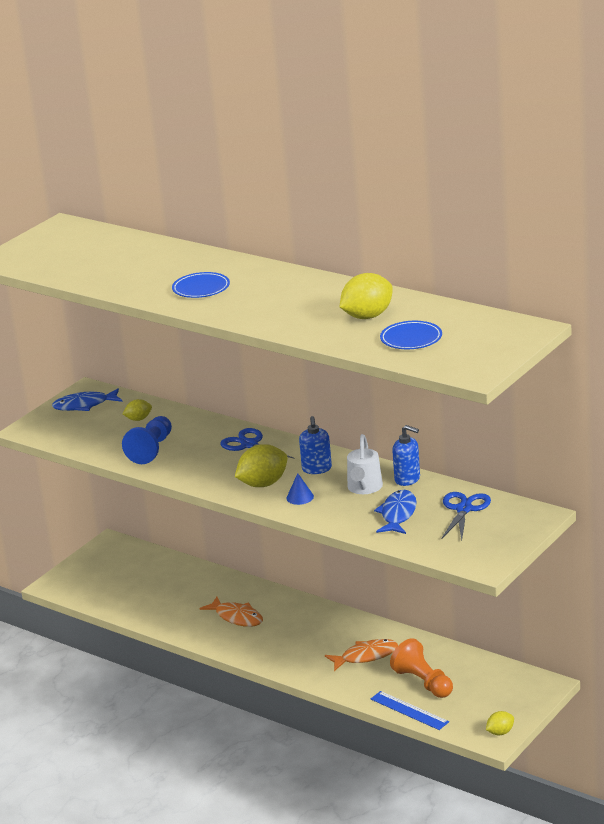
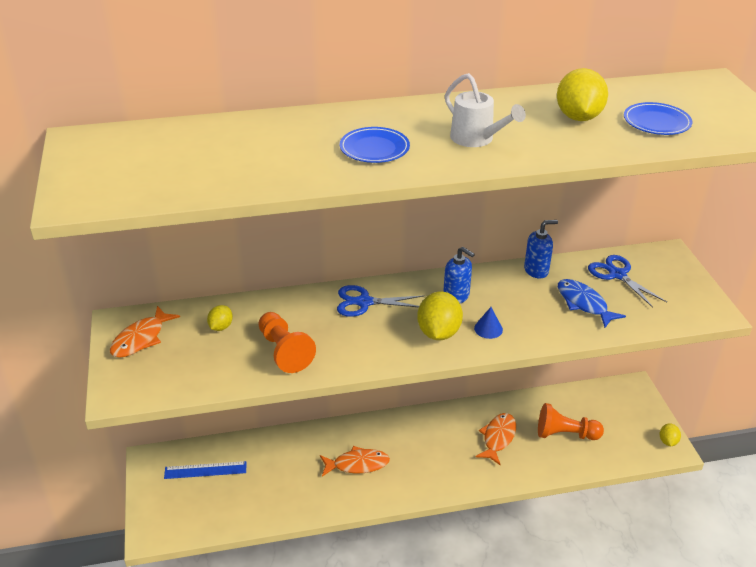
camera: 50 degrees left, 10 degrees up
blue fish [52,388,122,411] -> orange fish [110,306,180,358]
blue pawn [122,416,172,464] -> orange pawn [258,312,316,373]
white watering can [347,434,383,494] -> white watering can moved to [445,73,526,147]
blue ruler [371,691,449,730] -> blue ruler moved to [164,461,246,479]

